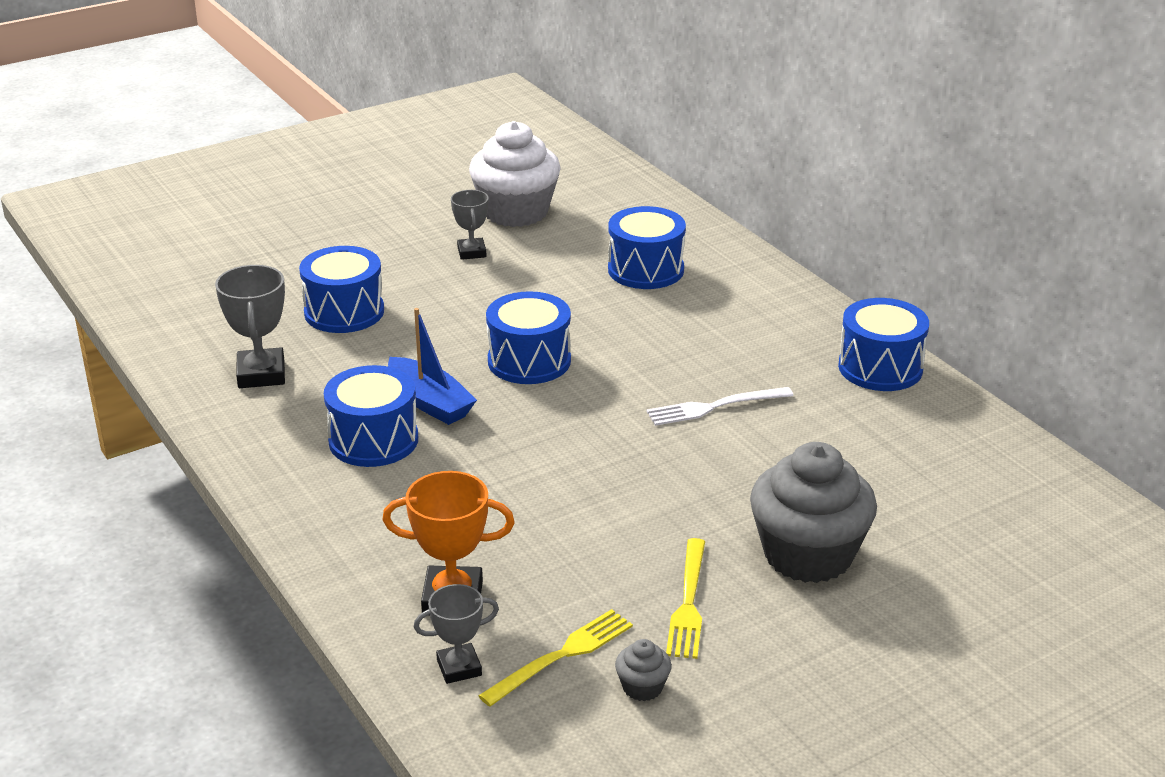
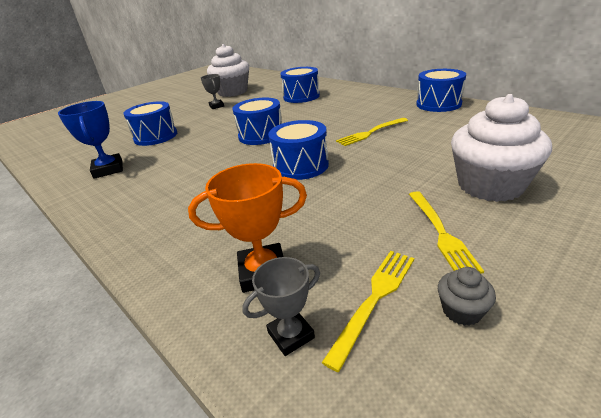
camera: 10 degrees left, 0 degrees up
grey trophy [215,265,285,388] -> blue trophy [58,101,123,179]
blue drum [324,365,418,467] -> blue drum moved to [268,120,329,180]
blue boat [388,308,477,425] -> none
white fork [646,387,793,426] -> yellow fork [336,118,408,146]
grey cupcake [750,442,877,583] -> white cupcake [451,94,552,202]

